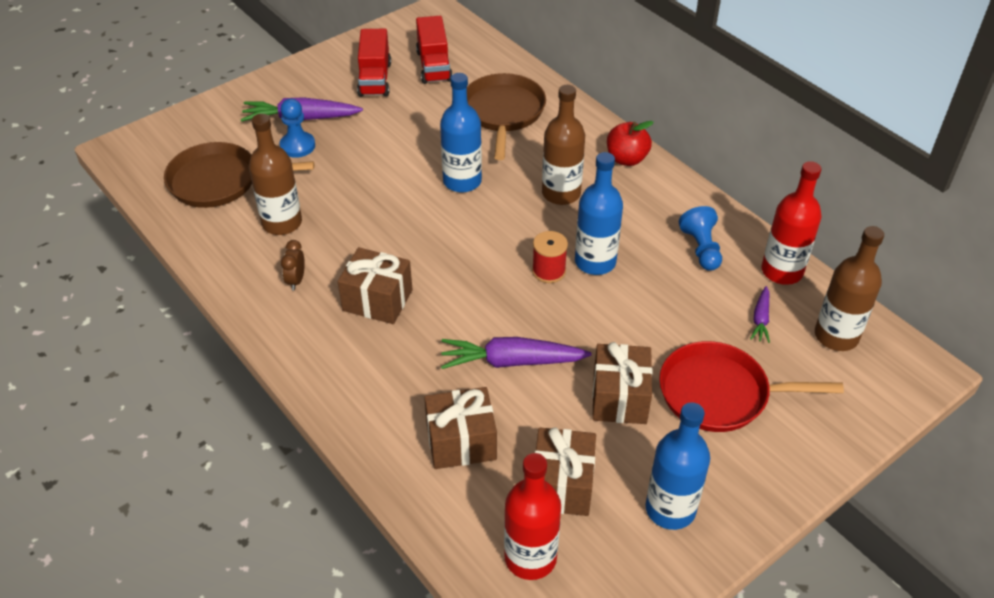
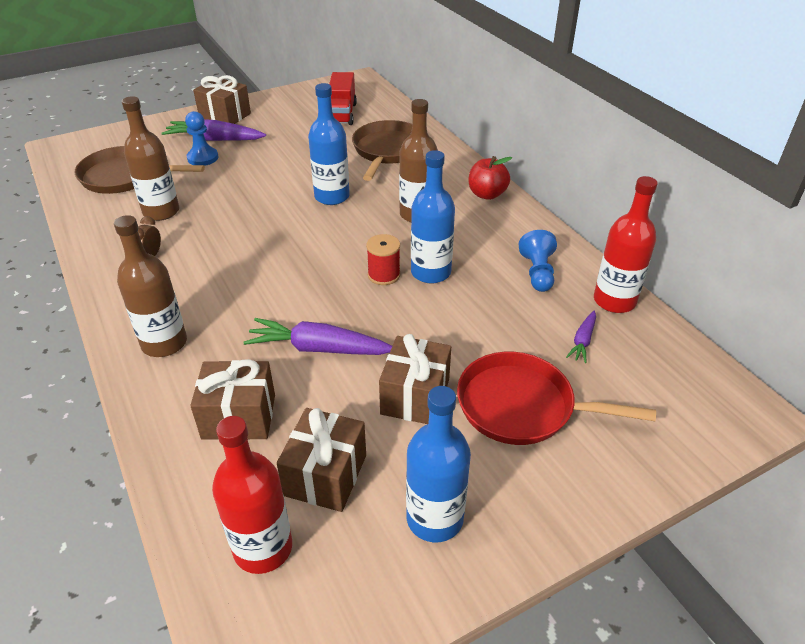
camera: 10 degrees right, 5 degrees down
brown gift [338,247,412,324] -> brown gift moved to [193,75,251,124]
red truck [357,29,391,97] -> none
brown bottle [815,226,884,351] -> brown bottle moved to [114,215,187,357]

